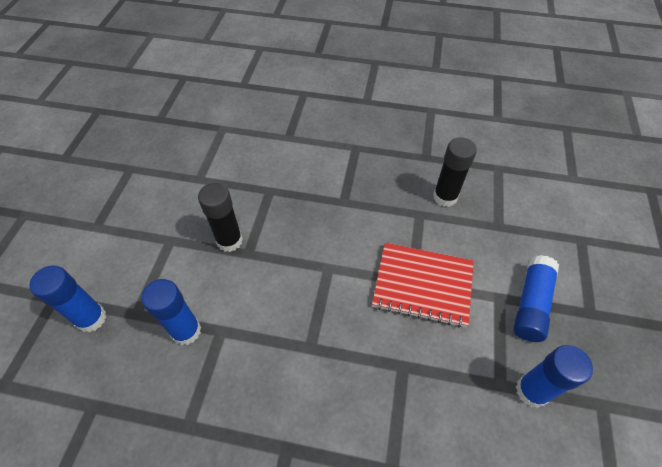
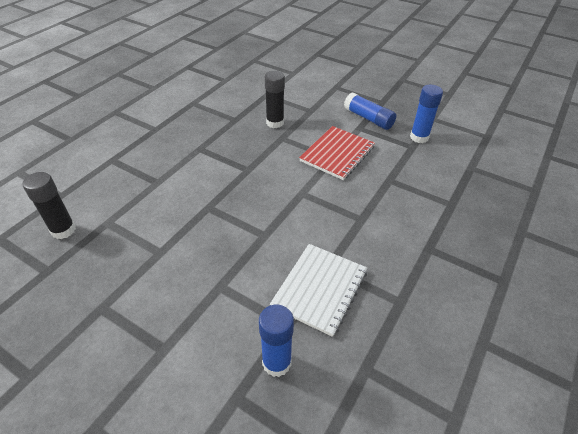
camera: 70 degrees left, 10 degrees down
blue glue stick [142,279,201,345] -> white notebook [270,244,367,337]
black glue stick [198,183,243,252] -> black glue stick moved to [23,172,76,239]

